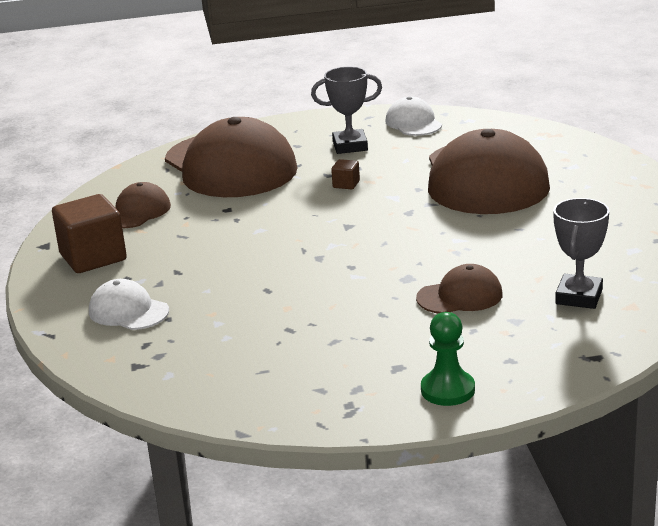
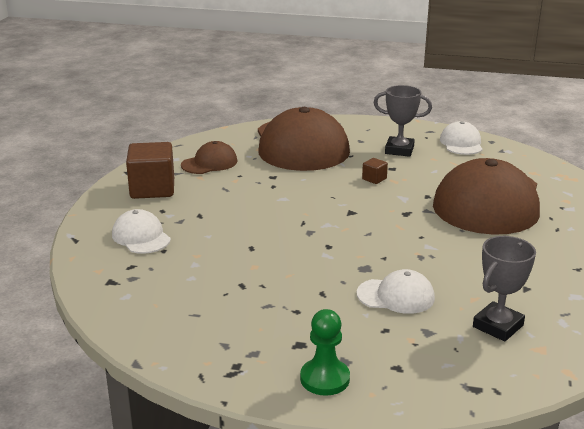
camera: 20 degrees right, 0 degrees up
brown cap [416,264,503,313] -> white cap [357,269,435,314]

